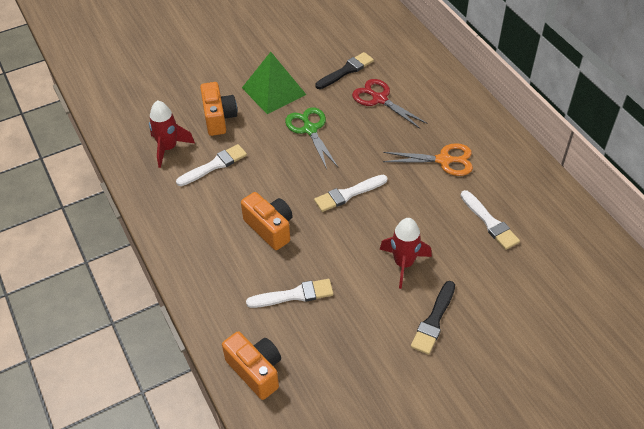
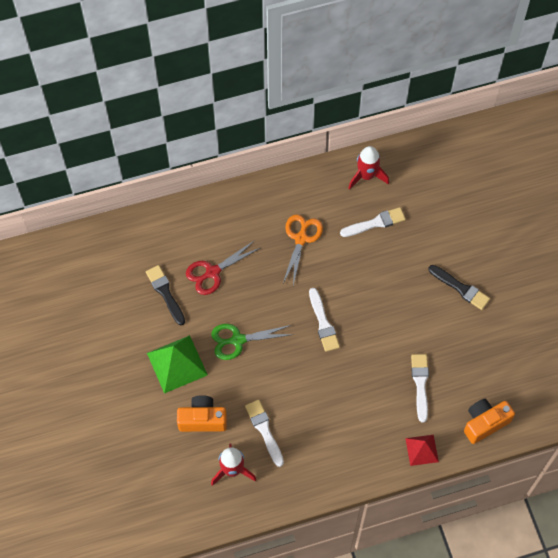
camera: 80 degrees left, 15 degrees up
orange camera [241,192,293,250] -> none
red rocket [380,218,432,289] -> red rocket moved to [348,146,389,190]
none -> red pyramid [405,435,439,466]

